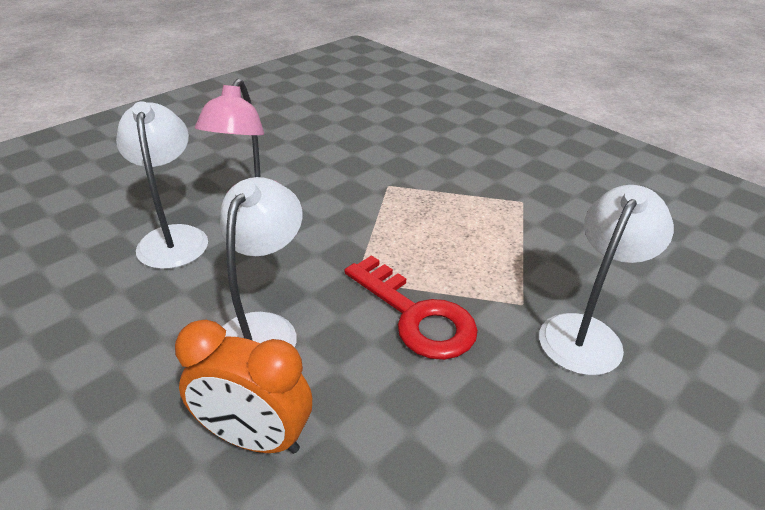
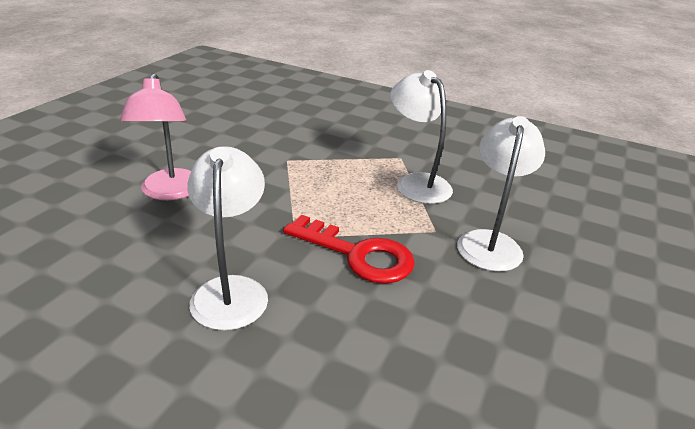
camera: 20 degrees left, 5 degrees down
white lamp [116,101,208,269] -> white lamp moved to [390,70,453,204]
orange clock [175,320,312,454] -> none

